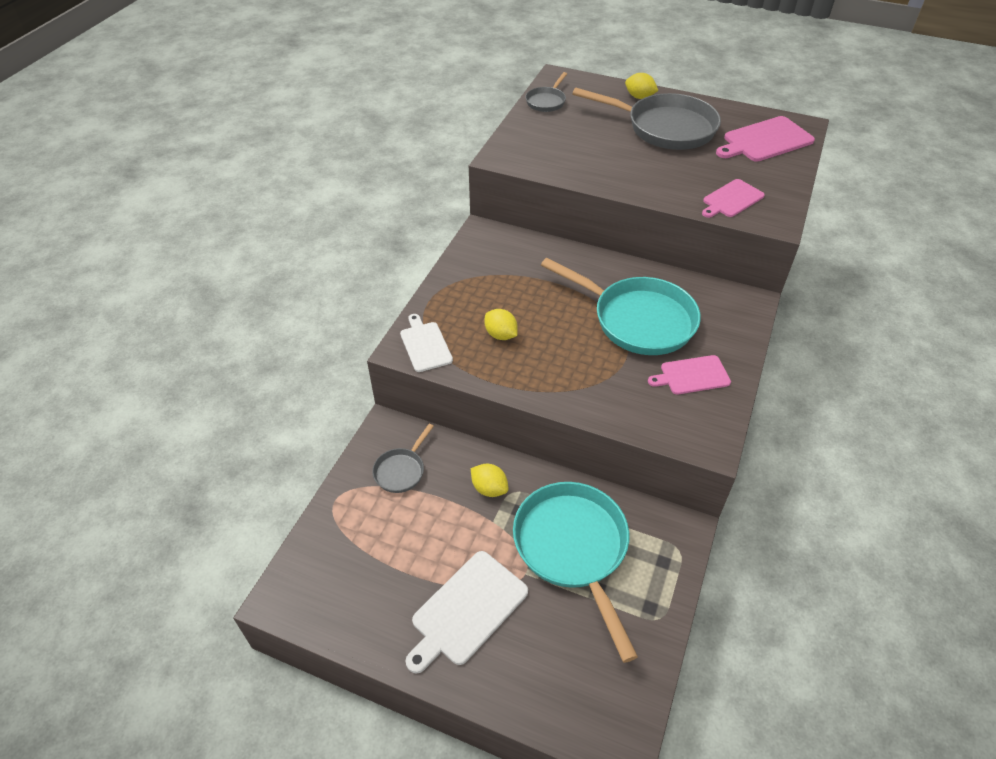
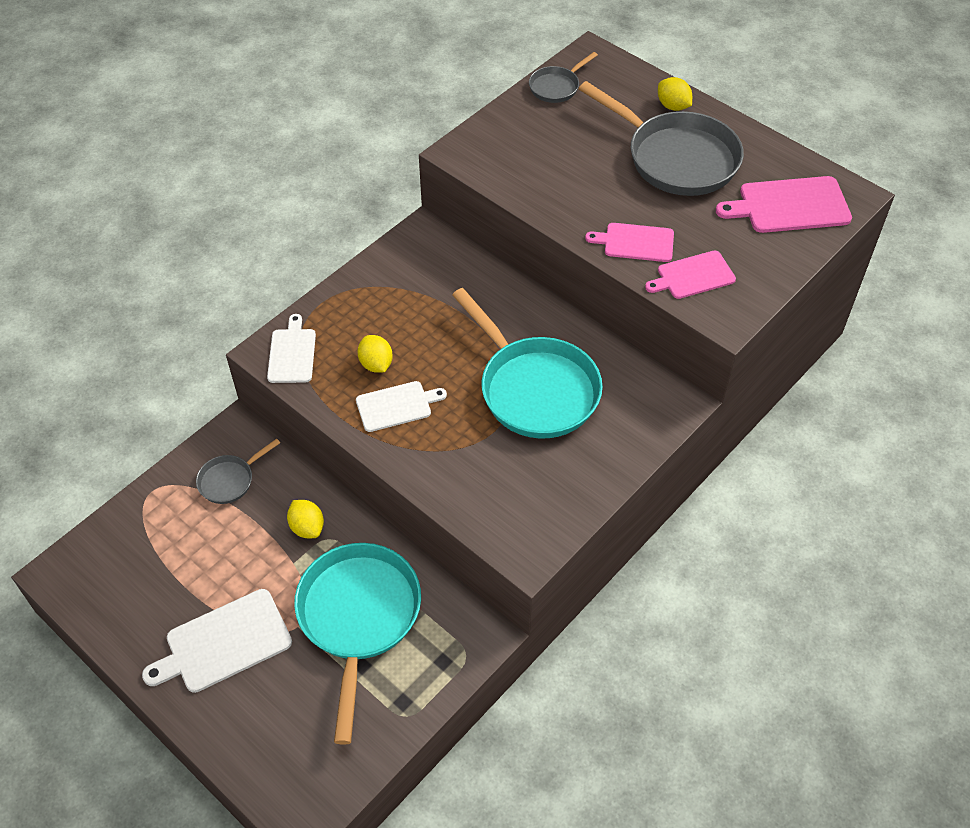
camera: 20 degrees right, 5 degrees up
pink cutting board [648,355,731,394] -> pink cutting board moved to [585,223,674,262]
none -> white cutting board [356,381,447,432]

